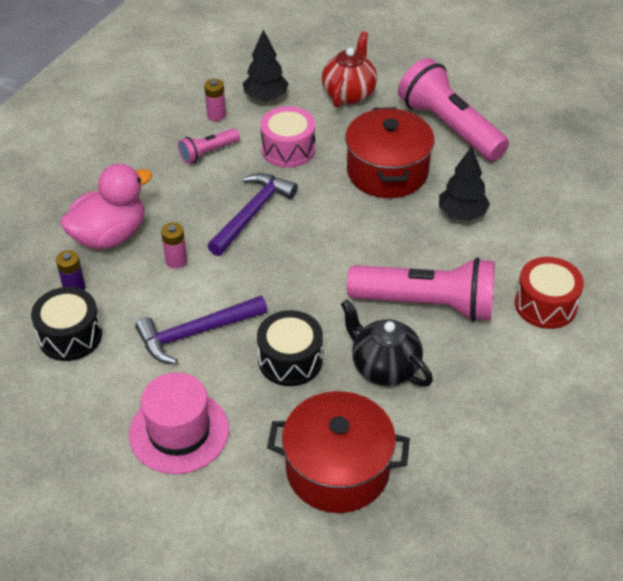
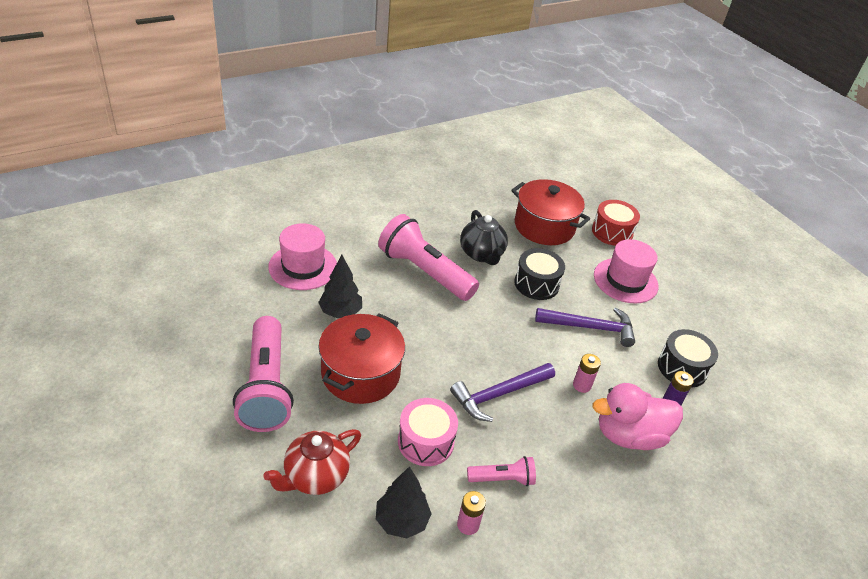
camera: 155 degrees left, 5 degrees down
red drum [515,257,584,329] -> red drum moved to [592,200,640,246]
none -> pink hat [268,223,337,290]

